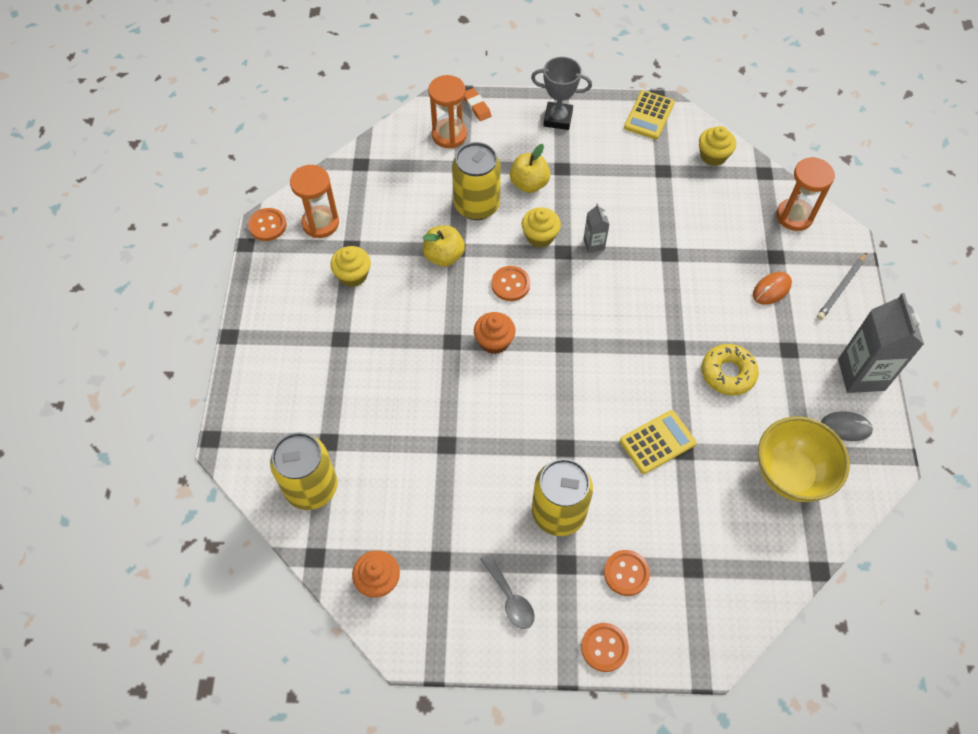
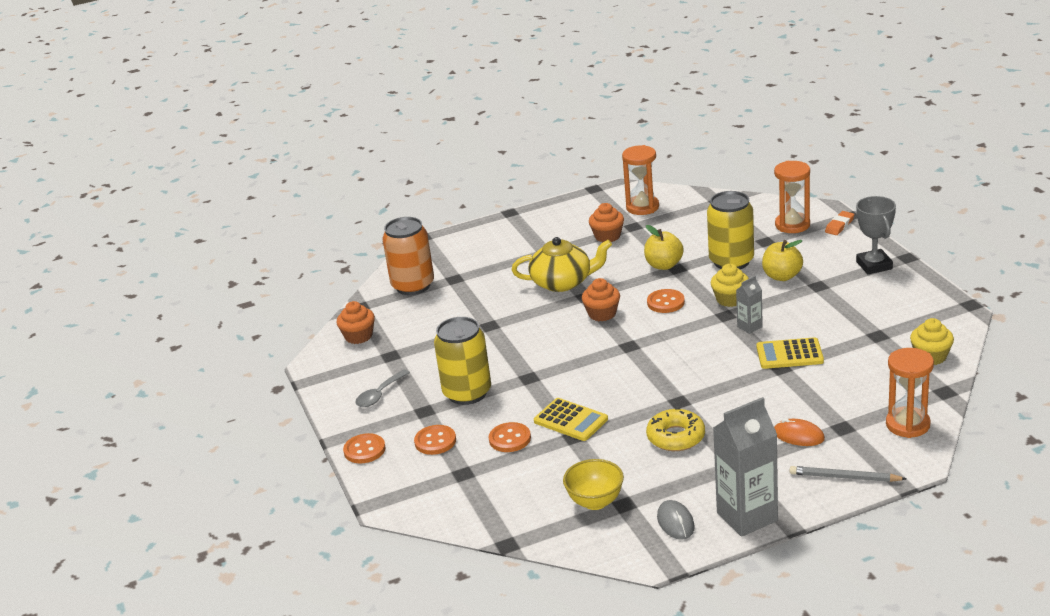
camera: 70 degrees right, 30 degrees down
orange button [248,208,287,241] -> orange button moved to [489,422,531,452]
yellow can [270,432,337,510] -> orange can [382,217,434,295]
yellow cupcake [330,246,371,287] -> orange cupcake [589,203,624,242]
yellow calculator [624,90,675,139] -> yellow calculator moved to [756,337,824,369]
yellow bowl [758,416,850,502] -> yellow bowl [563,459,624,510], size x0.66
none -> yellow teapot [512,237,612,292]

